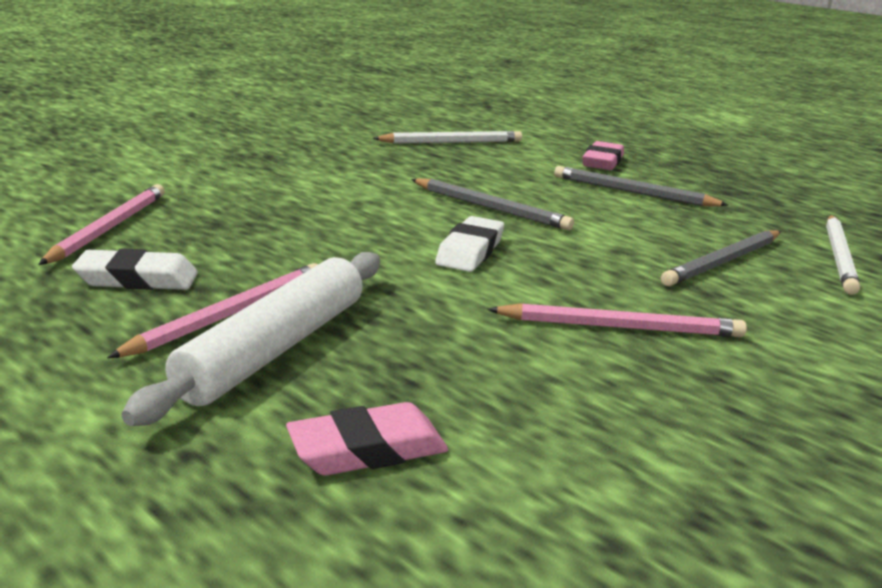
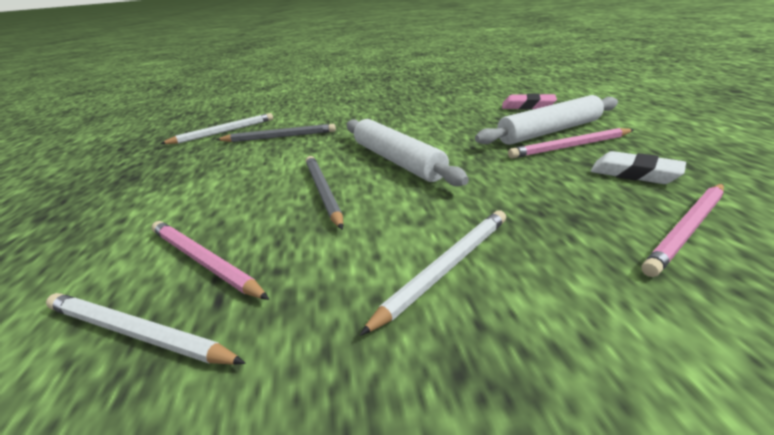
camera: 140 degrees left, 5 degrees up
white eraser [435,216,504,272] -> white rolling pin [347,119,469,186]
pink pencil [487,303,747,337] -> pink pencil moved to [152,221,269,300]
grey pencil [554,166,728,206] -> none
pink eraser [582,141,624,170] -> none
none -> white pencil [359,210,506,336]

